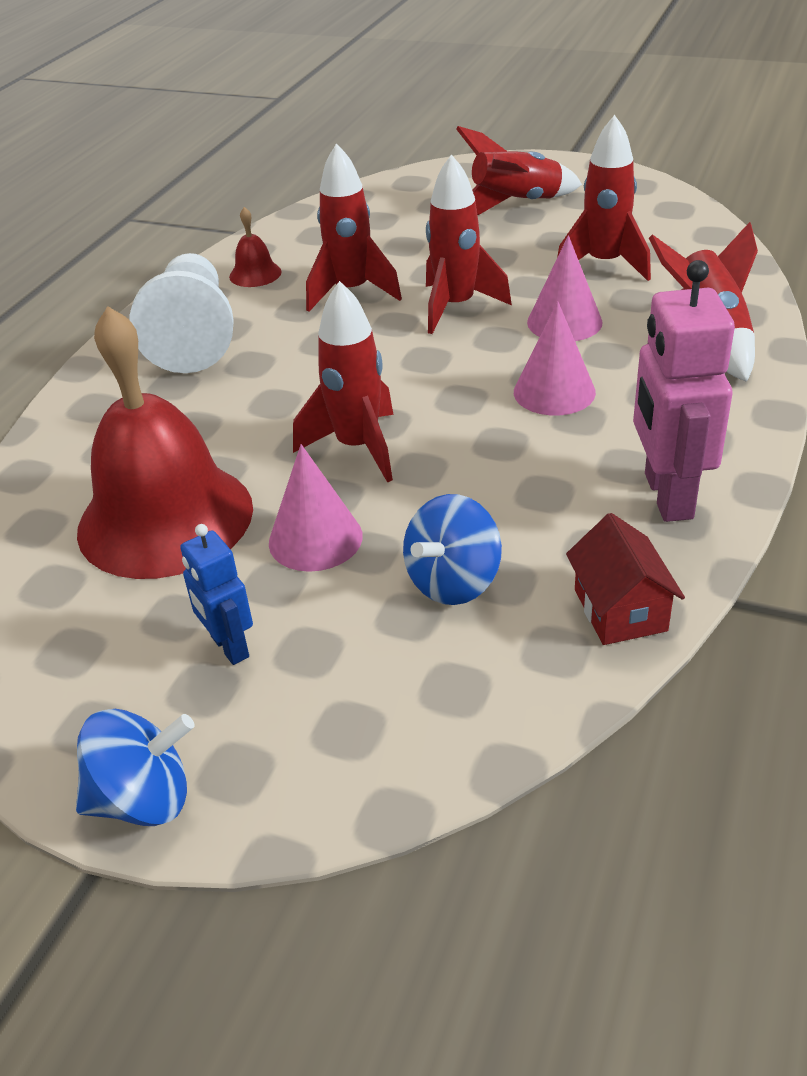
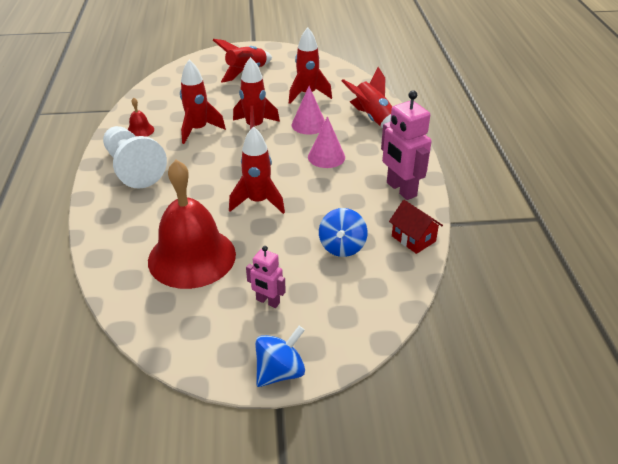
camera: 30 degrees left, 0 degrees up
blue robot [180,524,253,665] -> pink robot [246,246,286,308]
pink cone [269,444,363,572] -> none

